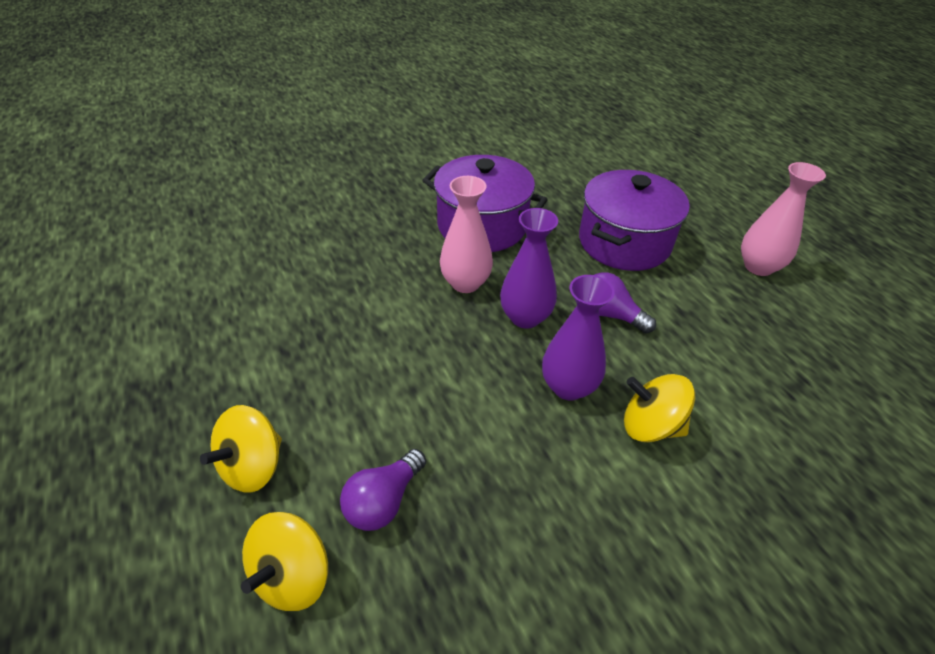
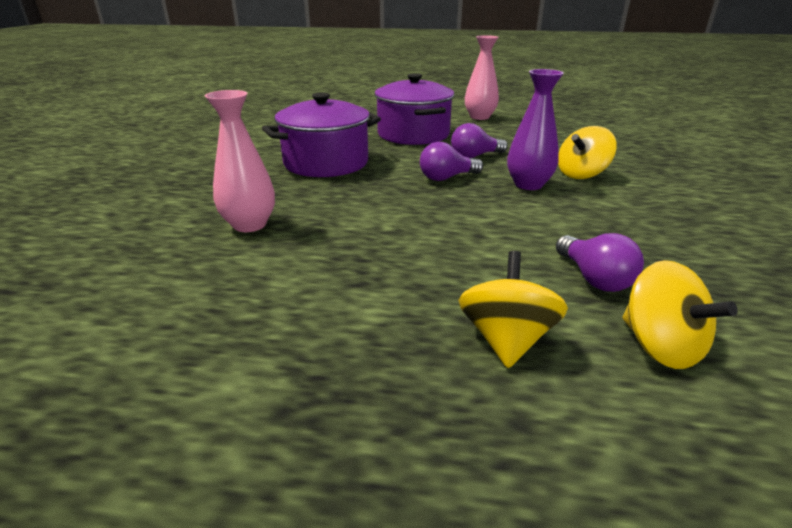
camera: 55 degrees left, 15 degrees down
yellow spinning top [200,405,282,493] -> yellow spinning top turned 150 degrees counterclockwise [458,251,568,368]
pink vase [440,176,493,293] -> pink vase moved to [205,90,275,232]
purple vase [500,208,558,329] -> purple light bulb [420,142,483,181]

